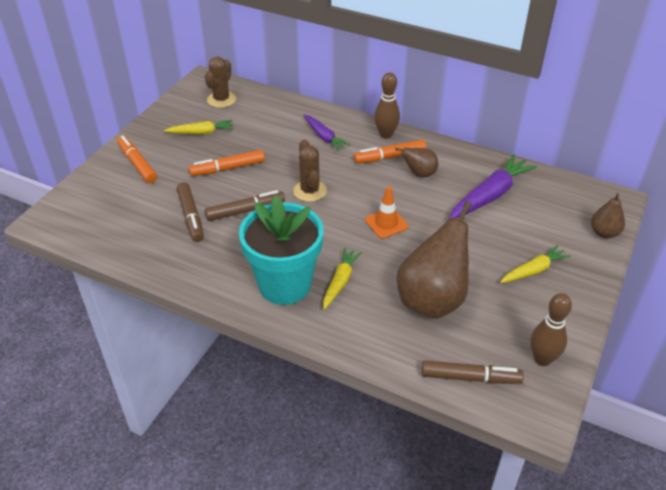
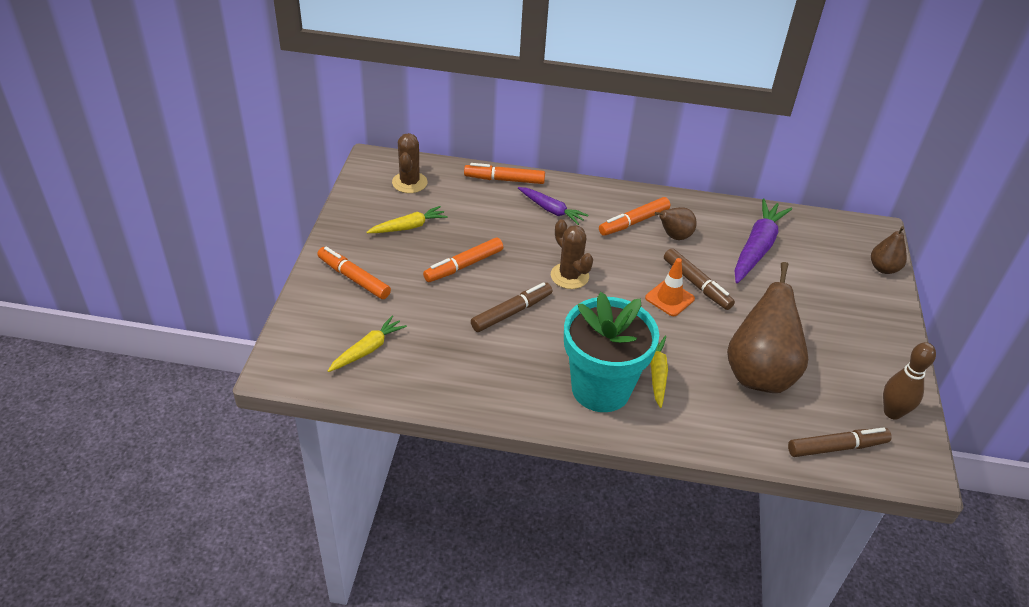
camera: 20 degrees left, 0 degrees up
brown marker [177,182,204,242] -> brown marker moved to [664,248,735,310]
brown bowling pin [374,73,400,139] -> none
yellow carrot [500,245,571,283] -> yellow carrot moved to [328,315,407,372]
none -> orange marker [464,163,545,184]

